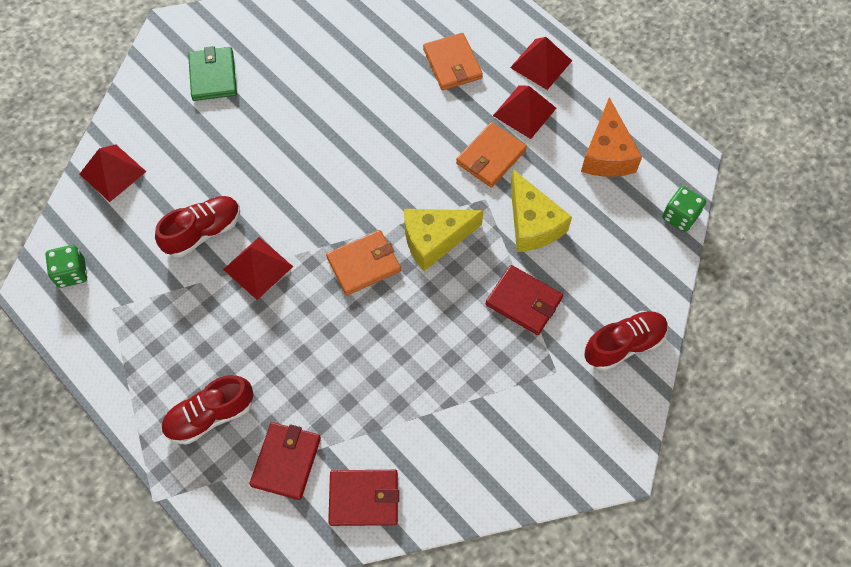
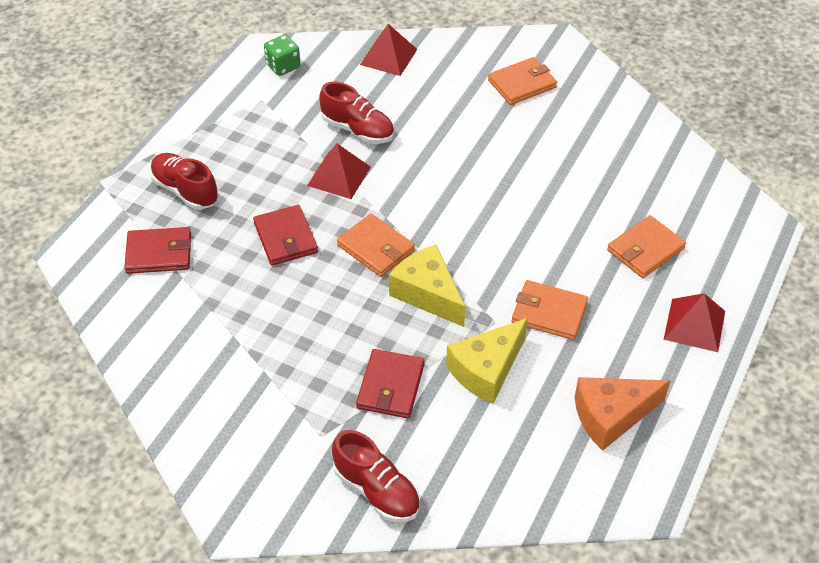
camera: 70 degrees right, 15 degrees down
green wallet [188,46,237,101] -> orange wallet [488,57,557,105]
red wallet [328,470,399,526] -> red wallet moved to [253,205,318,265]
red pyramid [493,85,556,139] -> none
green dice [662,186,706,232] -> none

